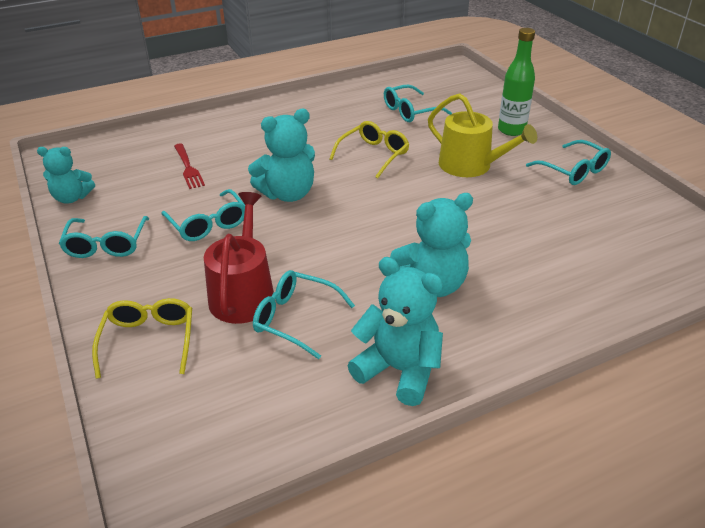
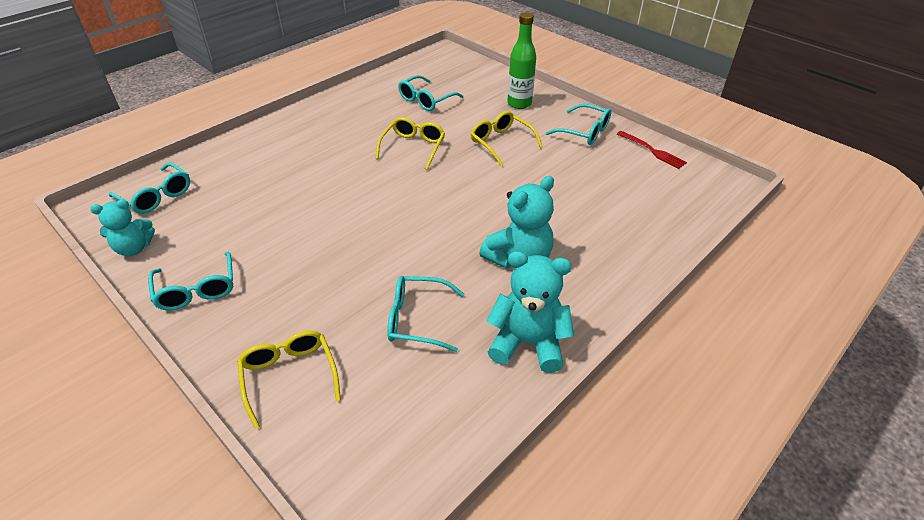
camera: 20 degrees left, 5 degrees up
turquoise glasses [161,189,245,241] -> turquoise glasses moved to [109,163,190,214]
red fork [174,143,205,189] -> red fork moved to [617,131,687,169]
red watering can [204,192,274,324] -> none
turquoise teddy bear [248,109,315,202] -> none
yellow watering can [428,93,537,177] -> yellow glasses [471,111,543,166]

